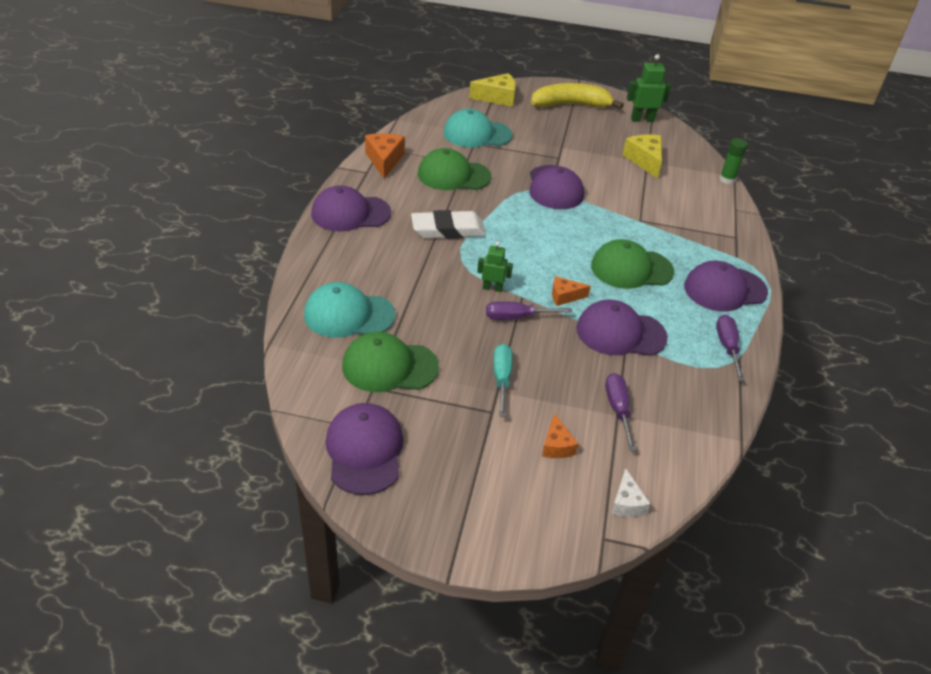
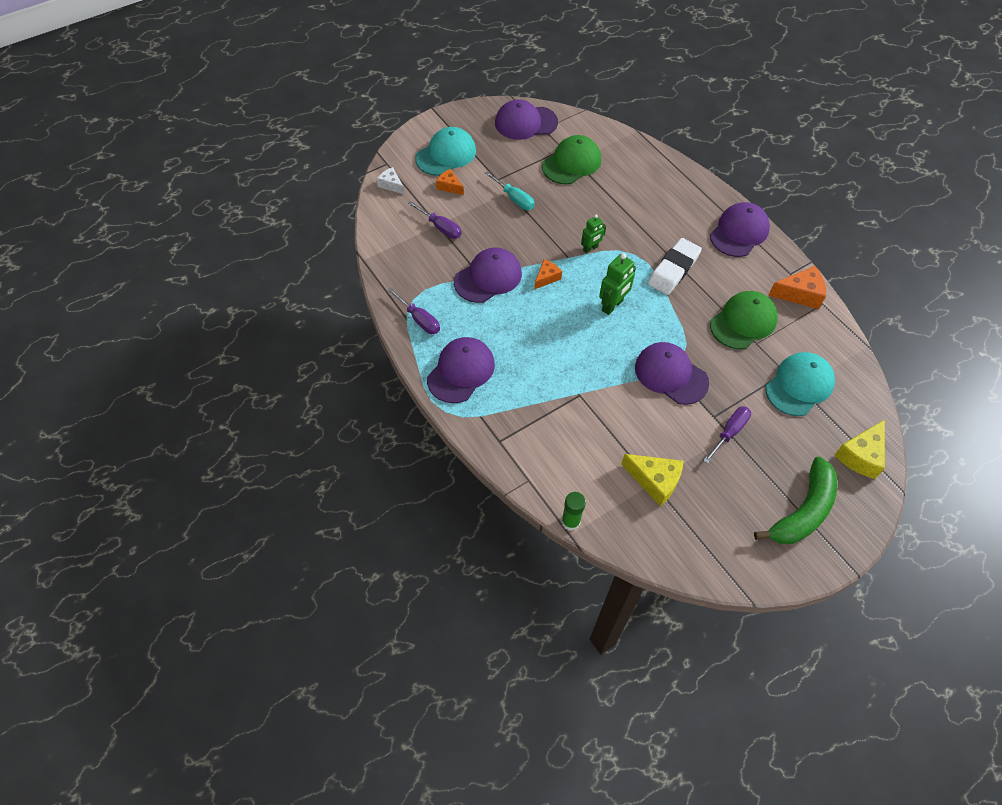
camera: 135 degrees right, 15 degrees up
turquoise cap [304,282,395,338] -> turquoise cap moved to [415,127,476,176]
purple cap [326,403,403,495] -> purple cap turned 135 degrees clockwise [495,100,558,140]
orange cheese [365,133,405,179] -> orange cheese turned 45 degrees counterclockwise [768,266,826,309]
purple screwdriver [486,301,572,320] -> purple screwdriver moved to [703,406,751,464]
yellow banana [531,83,624,109] -> green banana [754,457,837,544]
green cap [591,239,674,289] -> none
green robot [627,54,671,122] -> green robot moved to [599,253,636,315]

